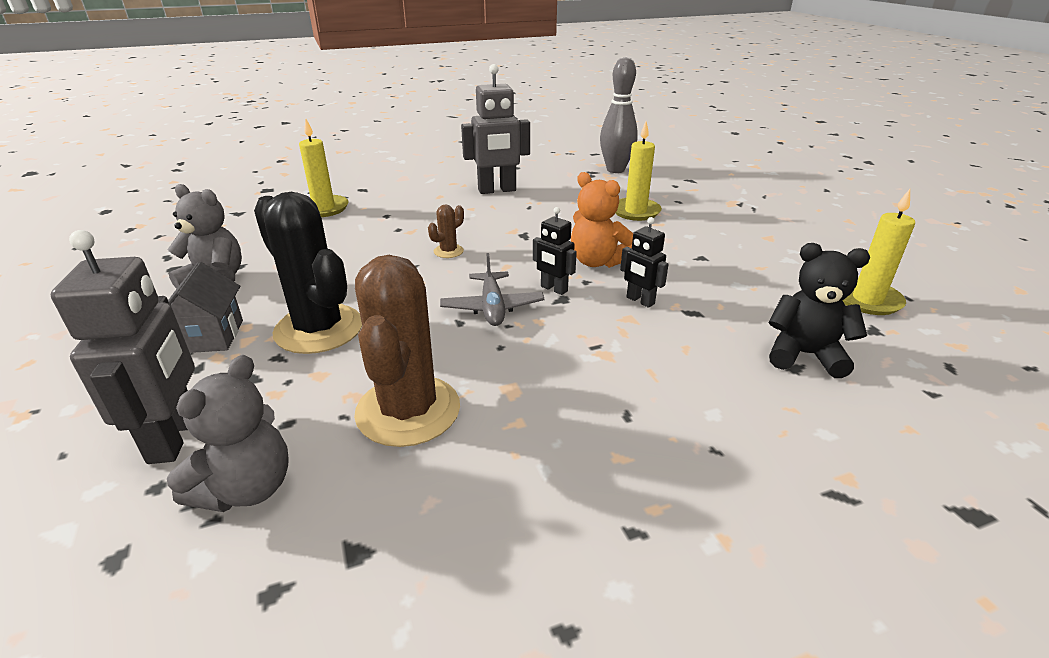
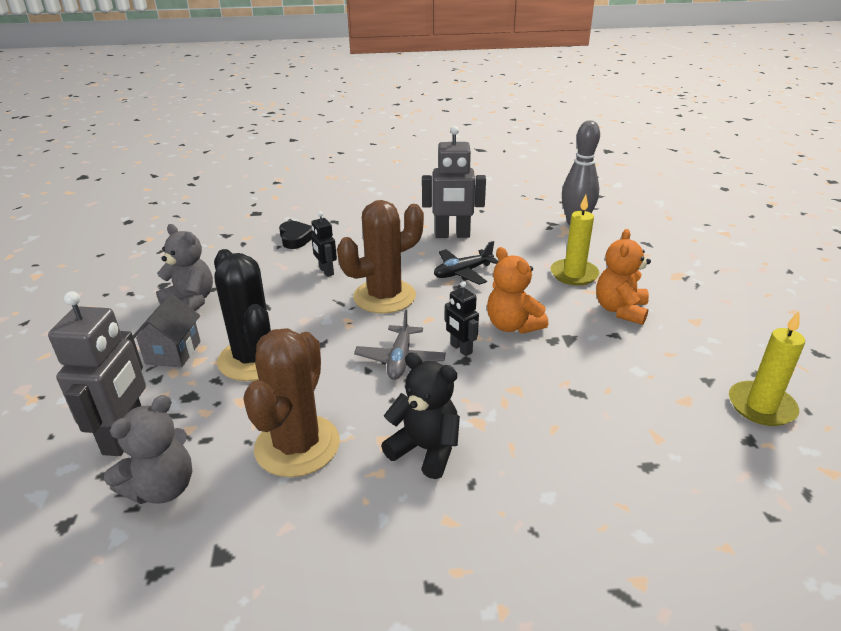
camera: 15 degrees right, 0 degrees up
yellow candle [299,119,348,217] -> black heart [279,221,312,249]
brown cactus [428,204,464,258] -> brown cactus [337,200,424,314], size x2.34
black robot [620,217,669,308] -> black robot moved to [311,211,337,277]
black teddy bear [768,243,870,378] -> black teddy bear moved to [381,352,460,479]
none -> black plane [434,241,499,285]
none -> orange teddy bear [596,229,651,325]

